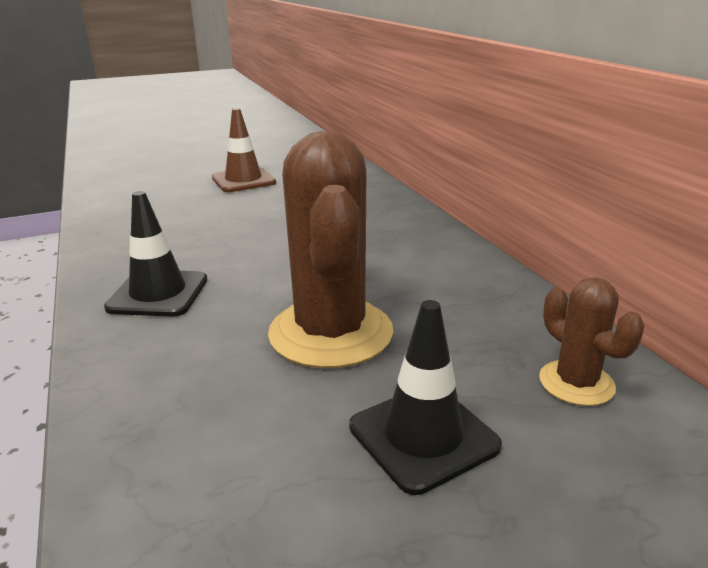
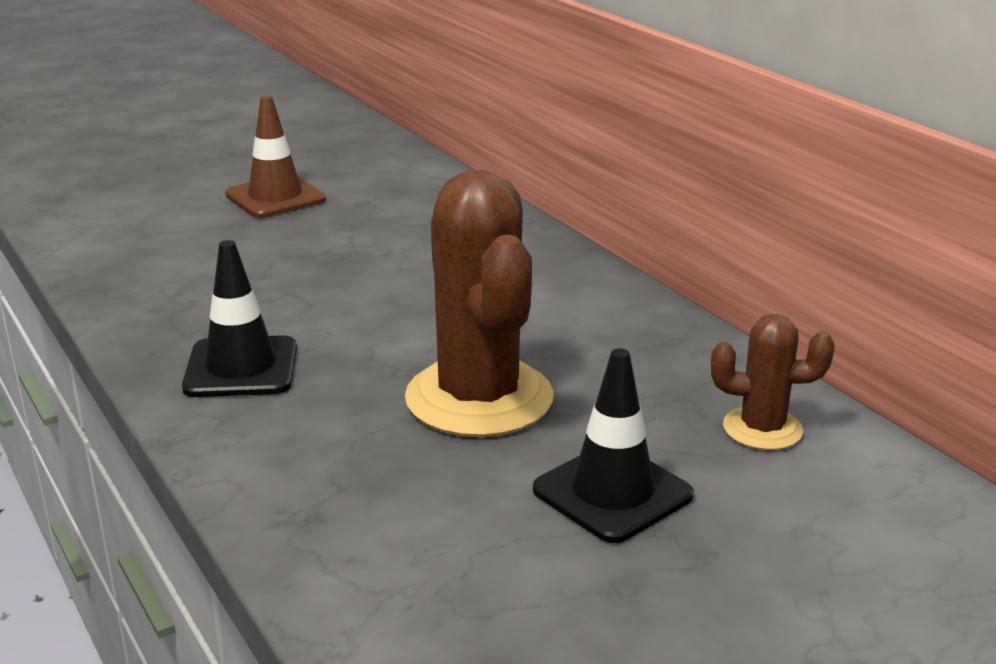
camera: 10 degrees left, 0 degrees up
brown cactus [539,277,644,406] -> brown cactus turned 45 degrees counterclockwise [711,314,835,450]

